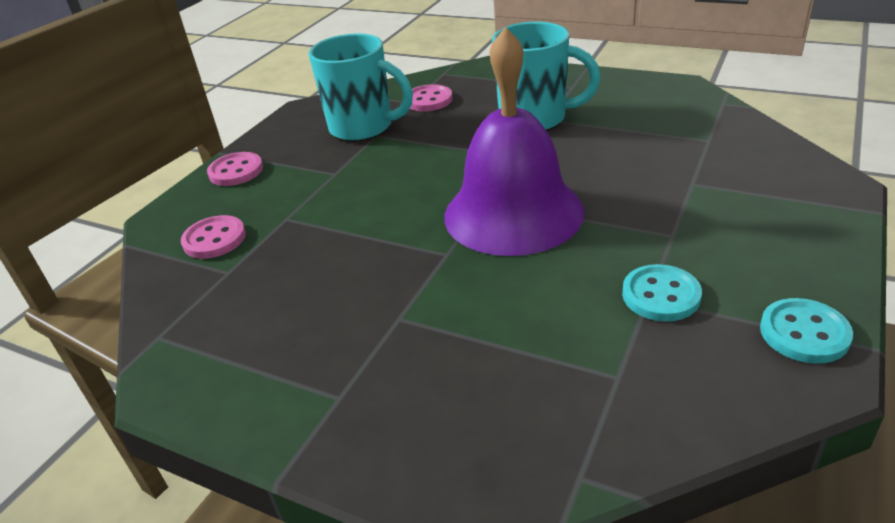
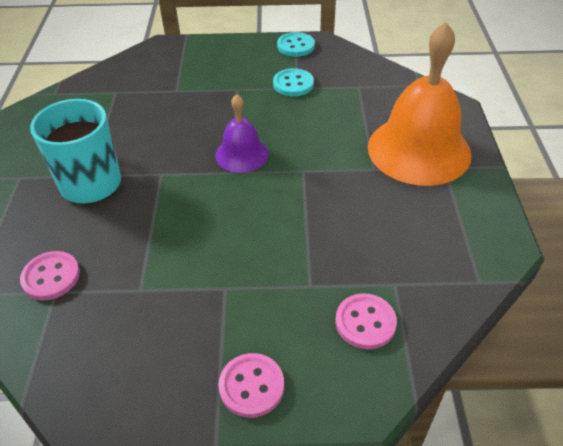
camera: 120 degrees left, 10 degrees up
turquoise mug [309,33,413,142] -> none
purple bell [444,27,585,256] -> purple bell [215,94,269,173], size x0.52
none -> orange bell [368,22,471,186]

